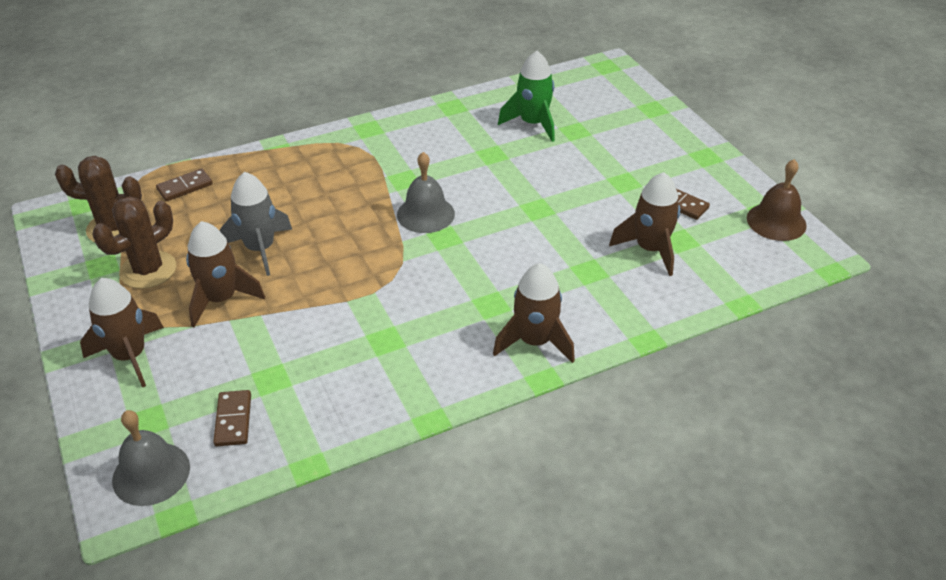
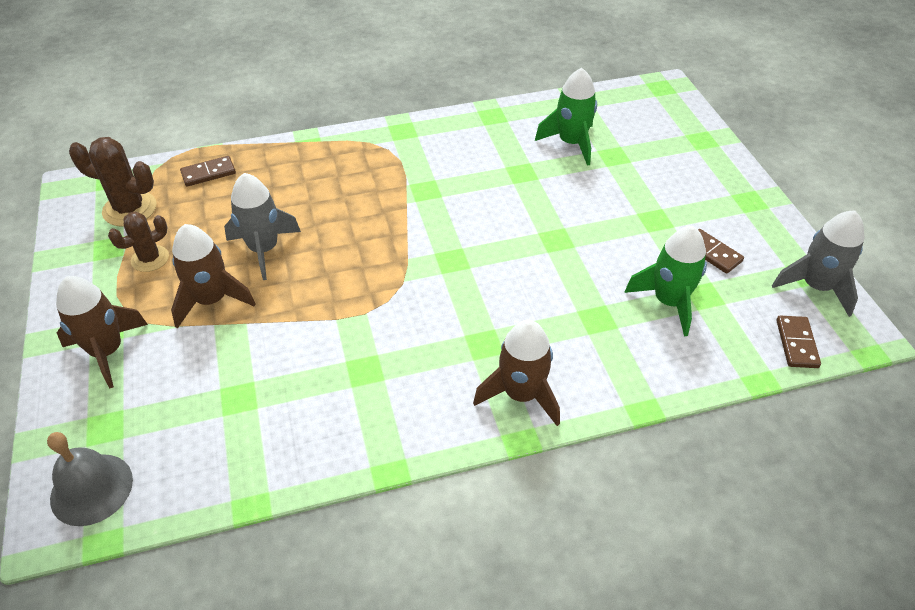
camera: 10 degrees right, 5 degrees up
brown cactus [93,196,176,289] -> brown cactus [108,212,169,272], size x0.66
brown domino [213,390,251,446] -> brown domino moved to [776,316,821,368]
grey bell [397,152,455,233] -> none
brown rocket [609,172,681,276] -> green rocket [624,226,707,337]
brown bell [747,159,807,241] -> grey rocket [772,210,864,317]

